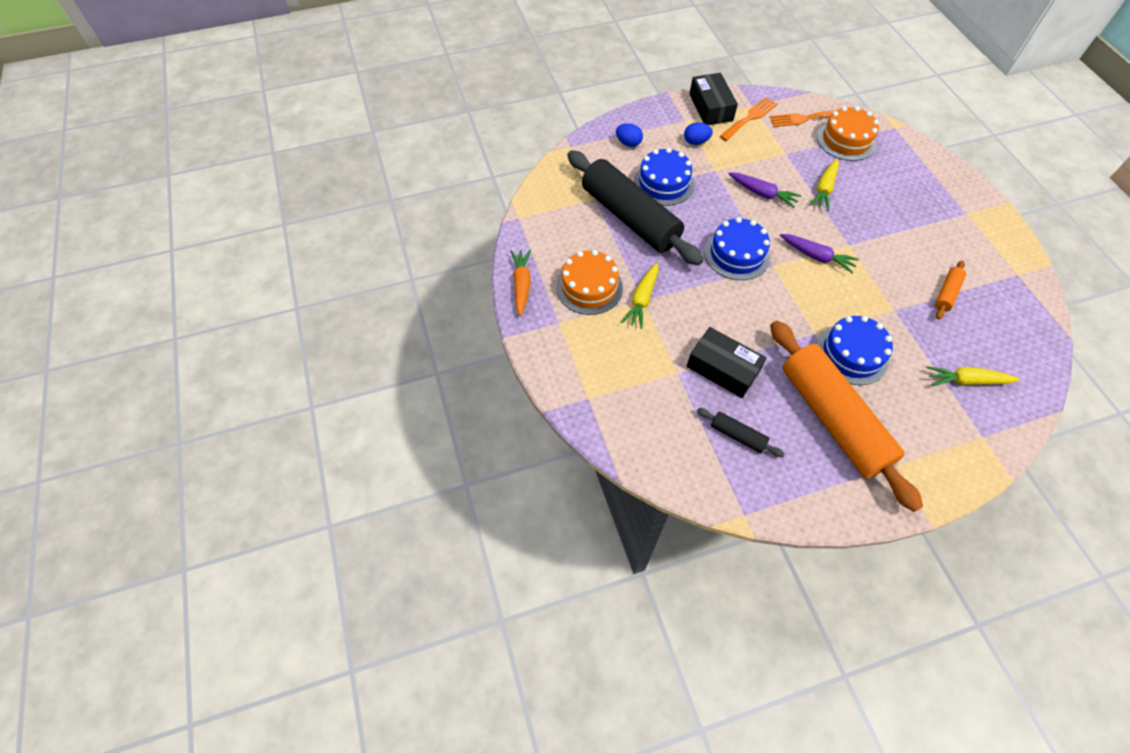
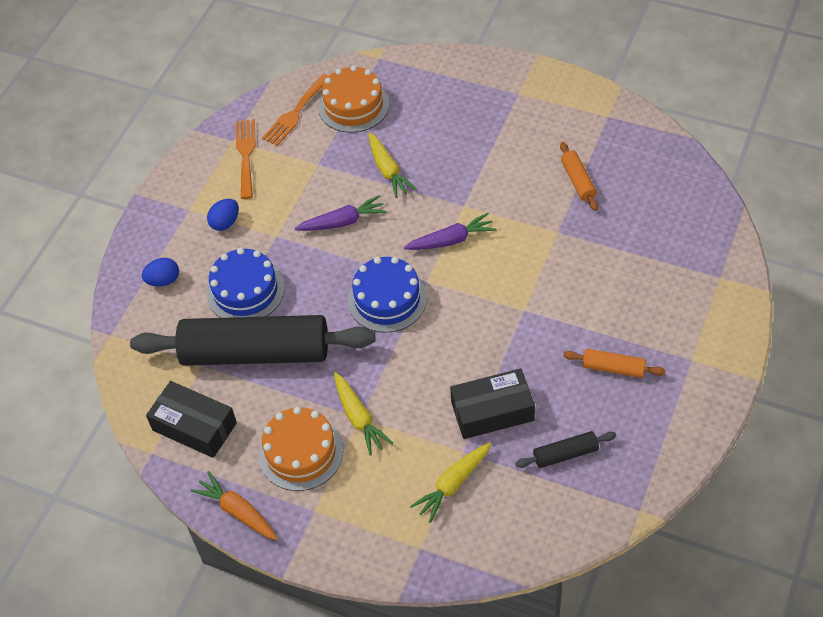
camera: 45 degrees left, 5 degrees down
black box [690,73,738,125] -> black box moved to [146,381,237,458]
orange rolling pin [770,320,923,512] -> orange rolling pin [563,349,666,378], size x0.41
blue cake [817,316,893,385] -> none
yellow carrot [926,366,1020,386] -> yellow carrot moved to [410,442,492,523]

